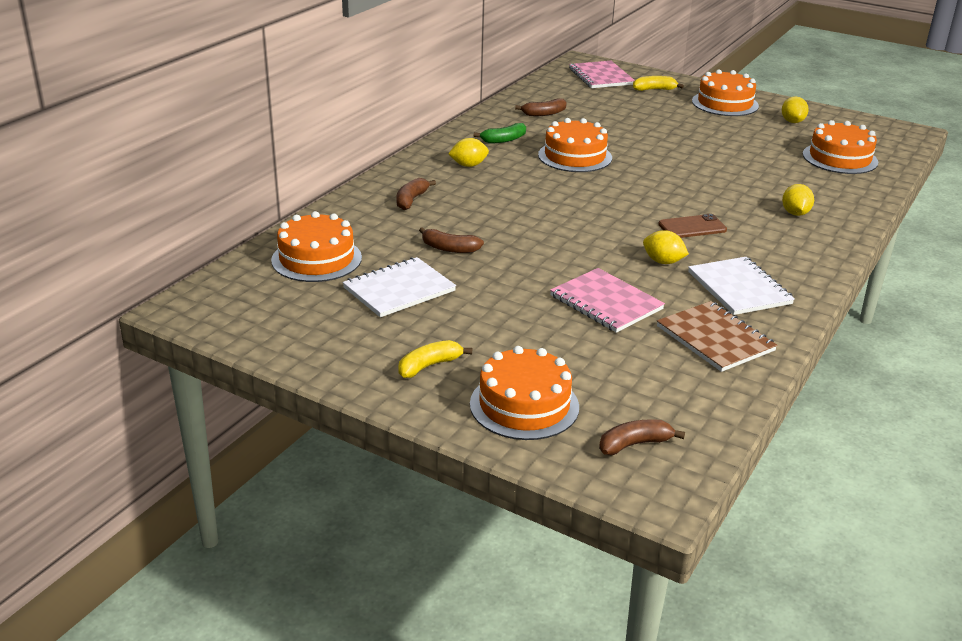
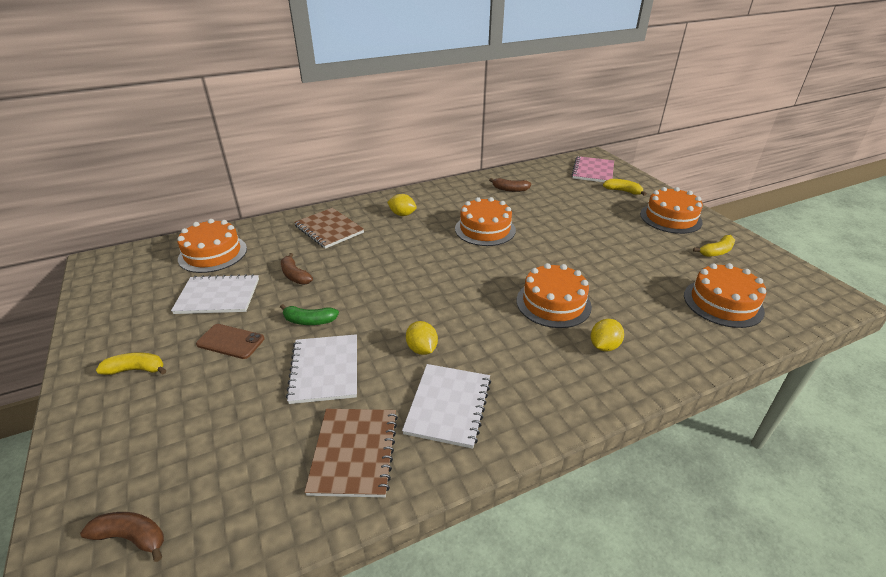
camera: 35 degrees right, 5 degrees up
brown banana [396,178,436,210] -> brown notebook [294,208,364,249]
orange cake [470,346,579,440] -> orange cake moved to [517,263,592,328]
green banana [474,123,526,143] -> green banana moved to [280,304,339,325]
pink notebook [550,268,665,333] -> white notebook [286,334,357,404]
brown phone [658,214,727,238] -> brown phone moved to [196,324,264,359]
yellow lemon [782,96,809,123] -> yellow banana [693,235,735,257]

